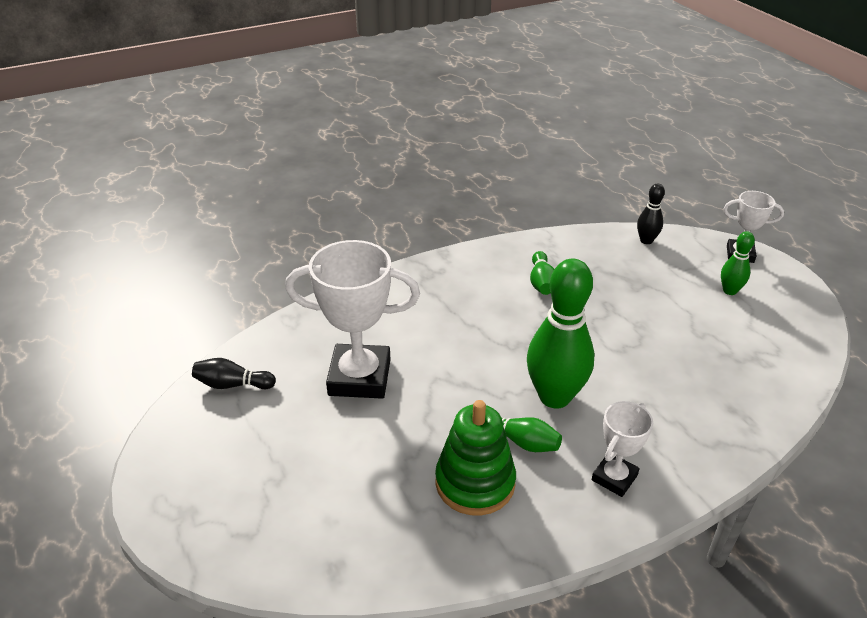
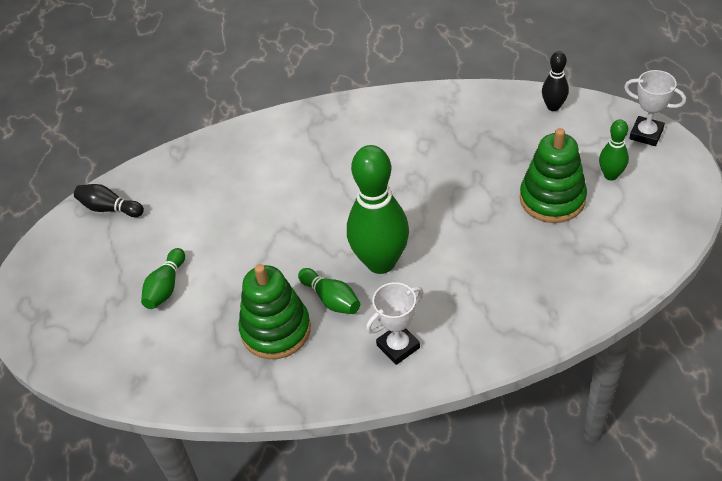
camera: 20 degrees right, 10 degrees up
white trophy [285,240,420,399] -> none
green bowling pin [530,251,554,295] -> green bowling pin moved to [141,248,185,309]
none -> green stacking toy [520,128,587,223]

